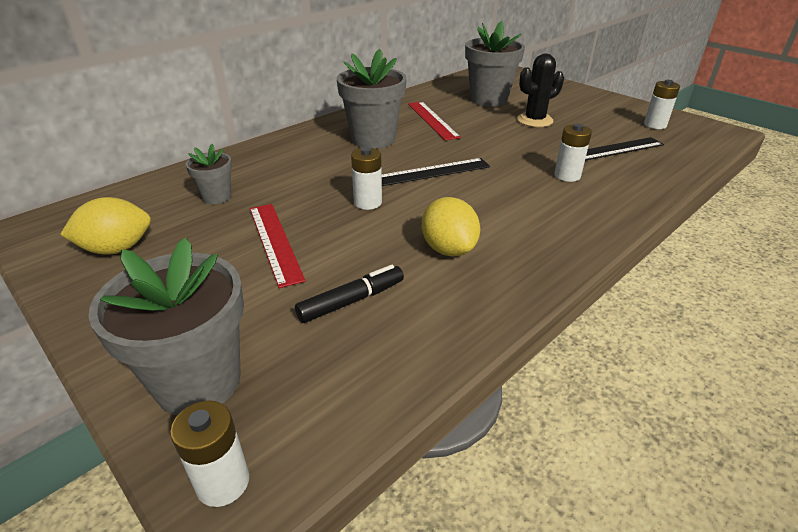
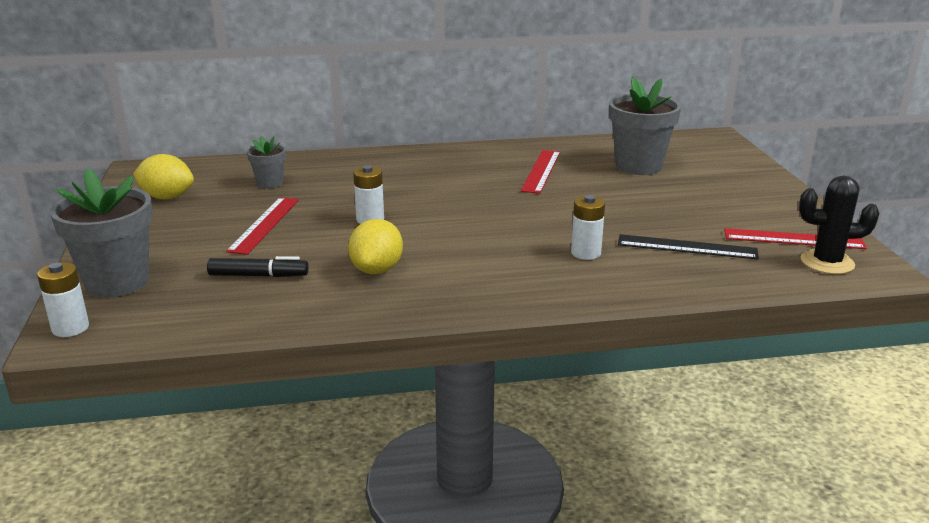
camera: 35 degrees right, 10 degrees down
grey flower pot [336,49,407,149] -> none
black ruler [382,158,490,186] -> none
black cactus [517,54,564,127] -> black cactus moved to [799,176,879,274]
white battery [644,80,680,129] -> red ruler [724,228,867,249]

